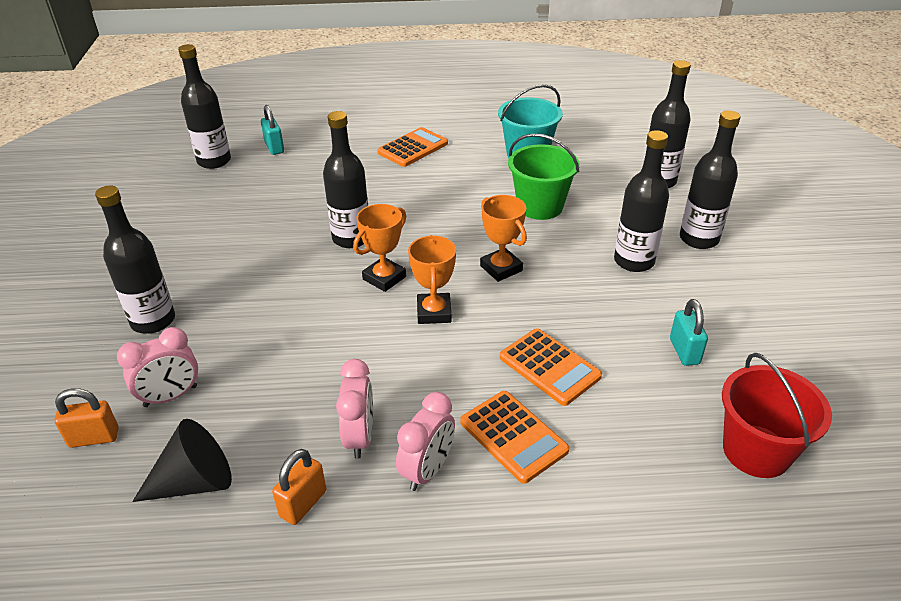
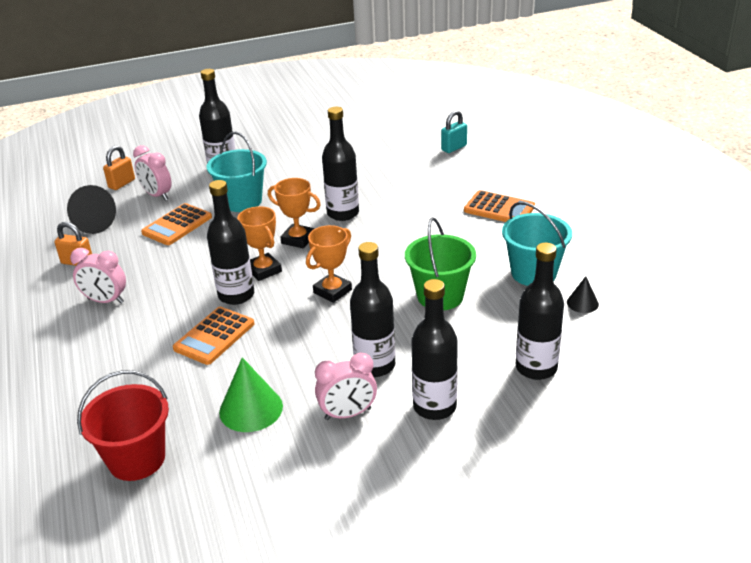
camera: 75 degrees right, 5 degrees down
orange padlock [54,388,119,448] -> orange padlock turned 60 degrees clockwise [103,146,135,190]
black bottle [178,44,231,169] -> black bottle moved to [207,180,254,305]
pink clock [336,359,373,459] -> pink clock moved to [315,353,377,420]
orange trophy [408,235,456,324] -> orange trophy turned 75 degrees clockwise [237,206,282,281]
orange calculator [460,391,569,484] -> orange calculator moved to [141,203,212,245]
turquoise padlock [670,299,708,366] -> green cone [219,357,283,432]
none -> turquoise bucket [207,132,267,212]
none -> black cone [567,276,599,313]

